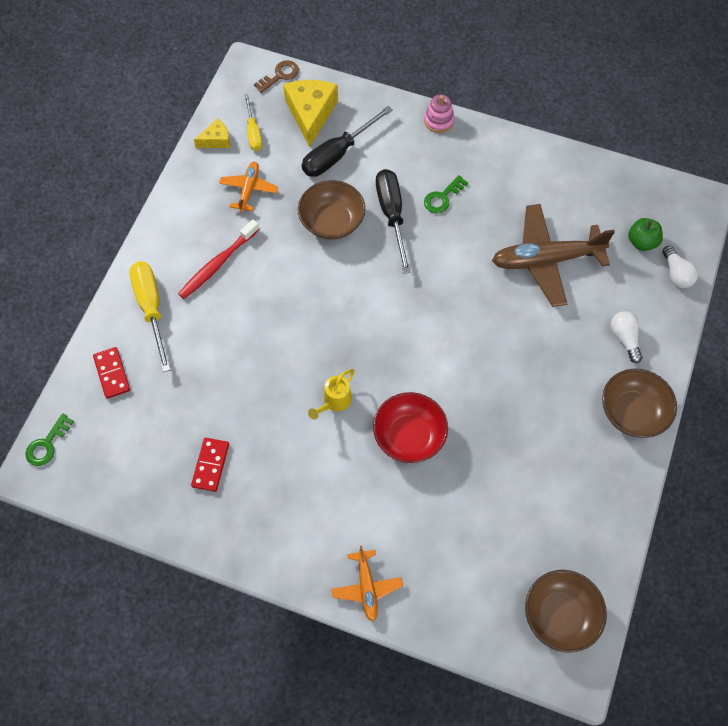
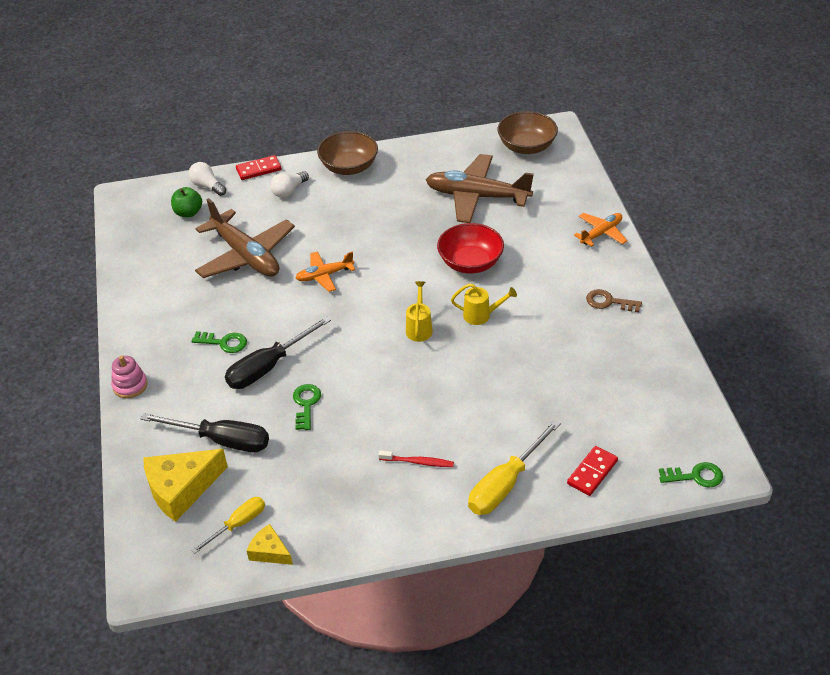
camera: 120 degrees left, 20 degrees down
red toothbrush [178,219,260,299] -> red toothbrush [378,450,454,467], size x0.62
red domino [191,438,229,492] -> red domino moved to [236,155,281,180]
orange plane [219,162,278,212] -> orange plane moved to [296,251,355,292]
brown key [254,60,299,93] -> brown key moved to [586,289,642,312]
brown bowl [298,180,365,240] -> green key [293,384,321,430]
white light bulb [662,246,698,288] -> white light bulb turned 90 degrees counterclockwise [188,162,226,196]
none -> yellow watering can [406,281,433,342]
none -> brown plane [426,154,534,223]

